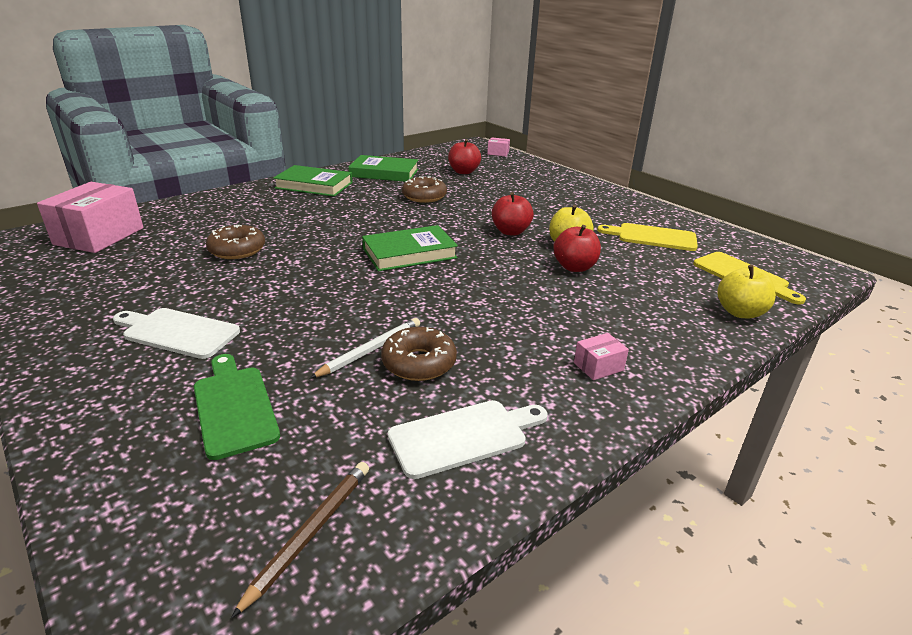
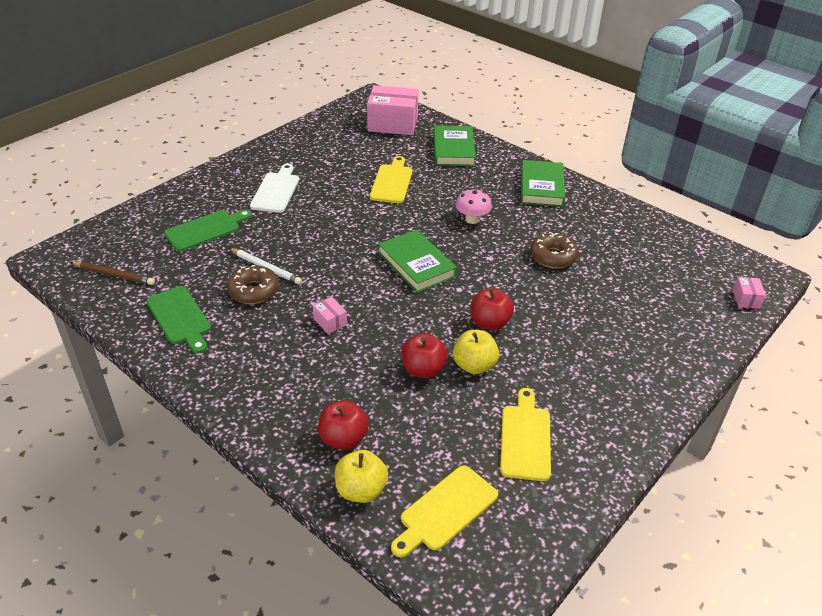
camera: 80 degrees right, 10 degrees up
brown donut [206,225,265,259] -> yellow cutting board [370,156,412,203]
green book [349,155,418,182] -> green book moved to [434,125,476,166]
white cutting board [388,400,548,479] -> green cutting board [146,286,211,353]
red apple [448,139,481,174] -> red apple moved to [318,400,369,450]
pink box [574,333,629,380] -> pink box moved to [313,297,347,334]
none -> pink mushroom [456,188,492,224]

